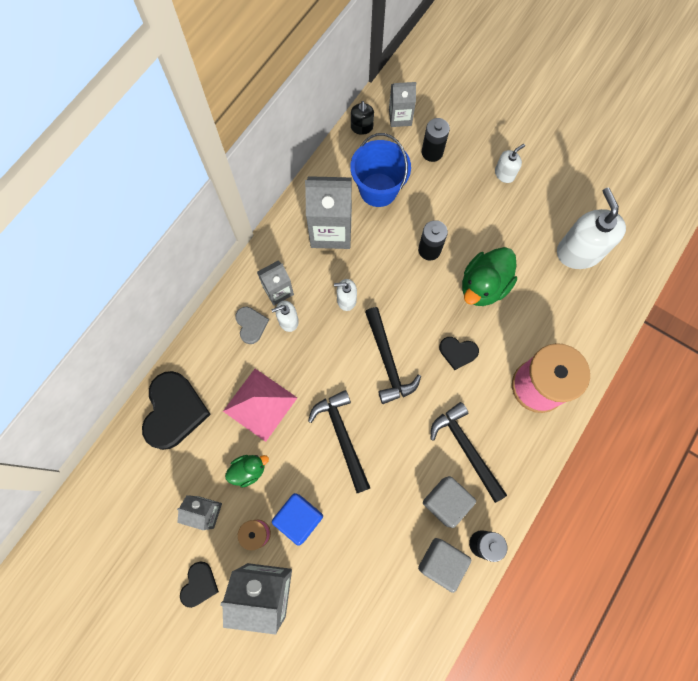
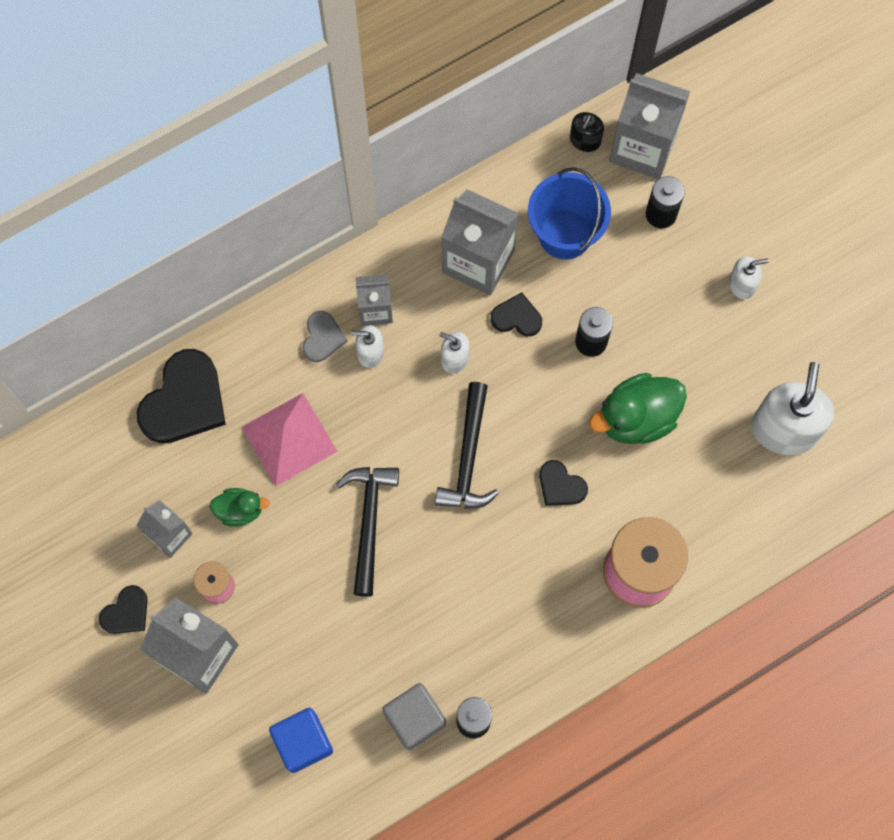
camera: 25 degrees right, 0 degrees up
blue cube [272,493,323,546] -> blue cube moved to [269,708,333,773]
grey carton [389,82,416,127] -> grey carton [609,73,690,179], size x1.75
grey cube [423,476,476,528] -> none
black hammer [430,402,507,503] -> none
none -> black heart [491,292,542,336]

